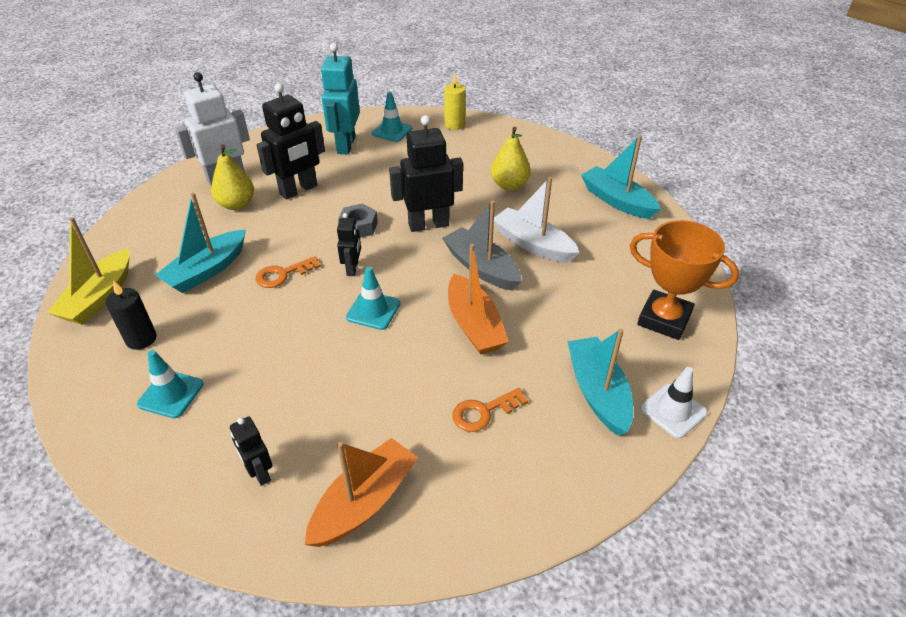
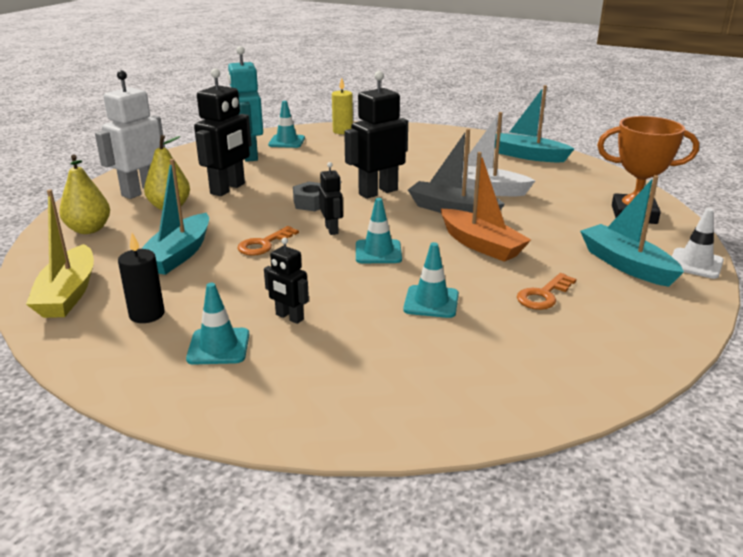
camera: 20 degrees left, 15 degrees down
black robot [230,416,273,486] -> black robot moved to [264,238,309,324]
orange boat [305,438,418,547] -> none
yellow pear [491,127,531,191] -> yellow pear moved to [59,154,110,234]
none -> turquoise traffic cone [403,242,459,318]

